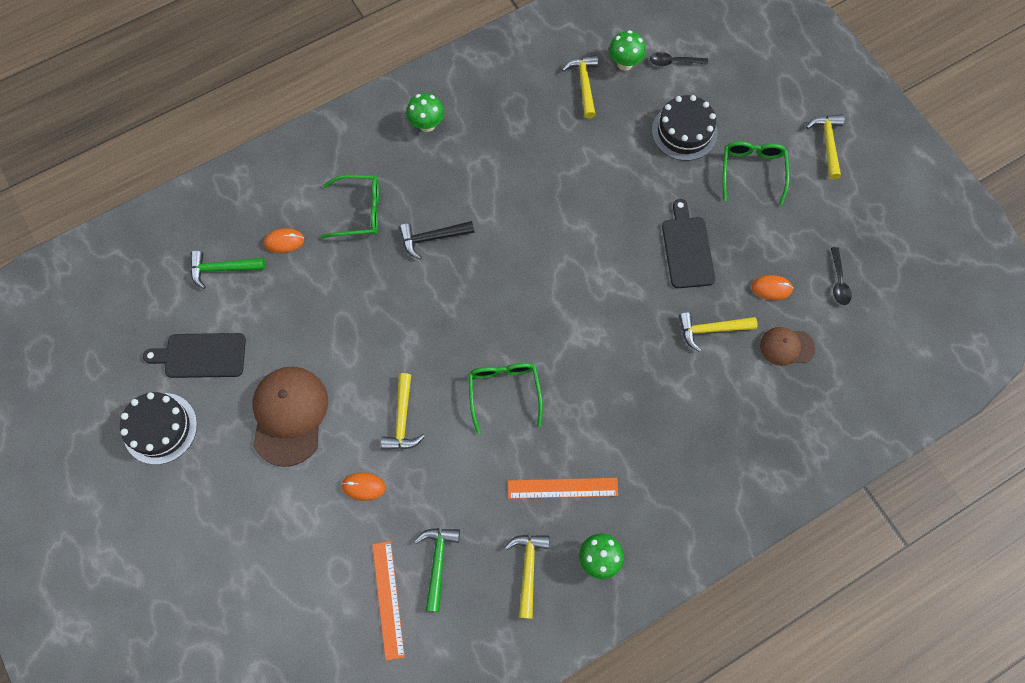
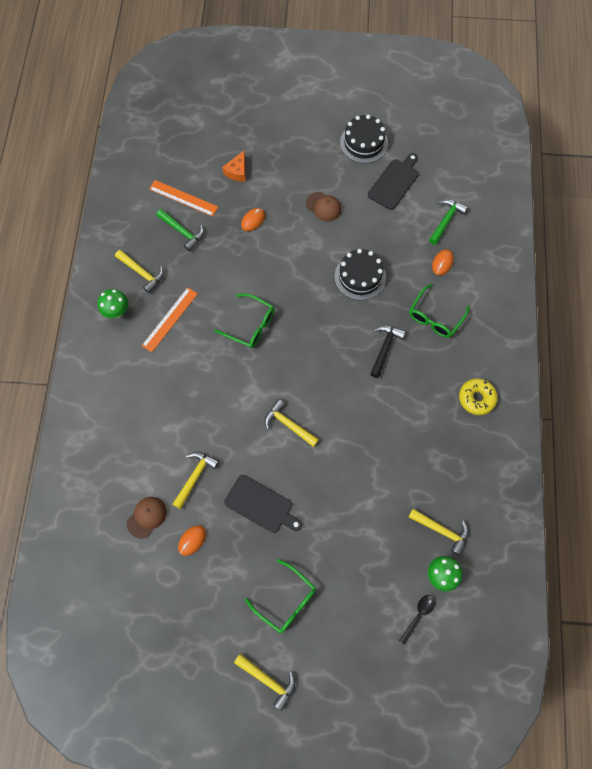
camera: 125 degrees right, 0 degrees up
brown cap [253,367,328,467] -> brown cap [306,192,342,222], size x0.55
yellow hammer [381,373,425,450] -> yellow hammer moved to [265,399,319,447]
green mushroom [406,93,444,132] -> yellow donut [459,378,498,415]
black cake [652,95,718,161] -> black cake moved to [335,249,386,300]
black spoon [831,247,852,305] -> none
none -> orange cheese [222,151,245,182]

